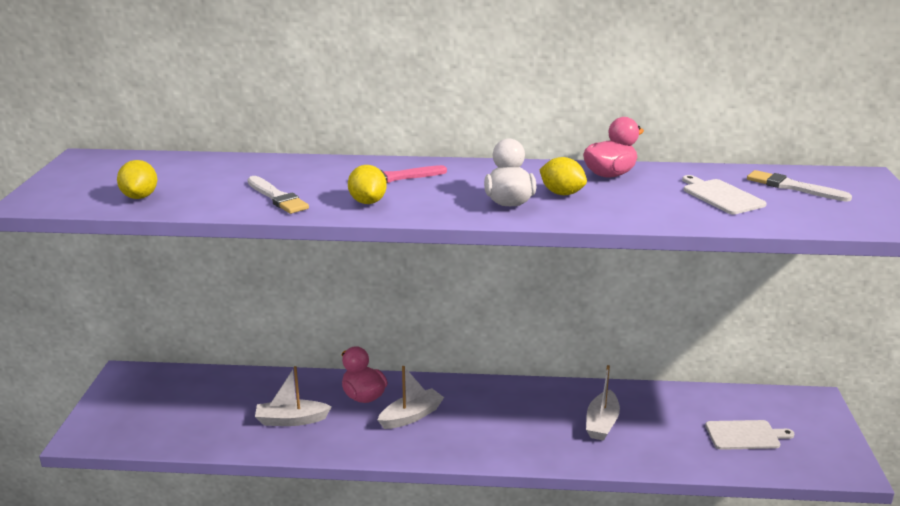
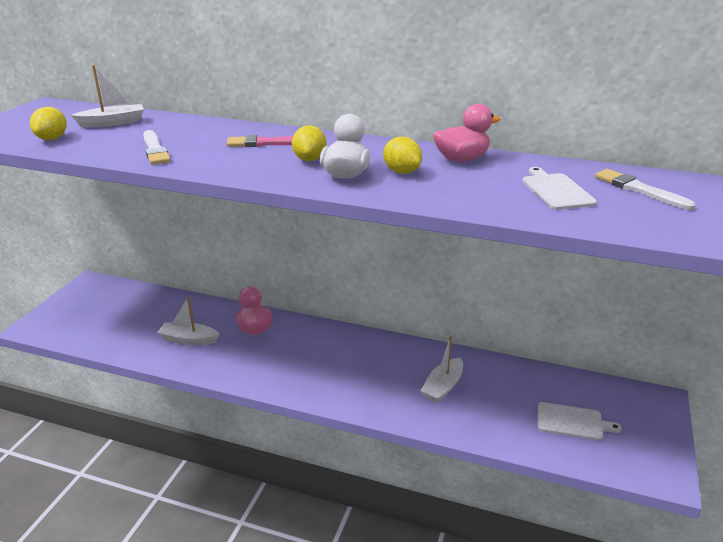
camera: 15 degrees right, 5 degrees up
yellow lemon [348,165,387,204] -> yellow lemon moved to [292,125,327,161]
white boat [378,366,444,429] -> white boat moved to [71,65,144,128]

